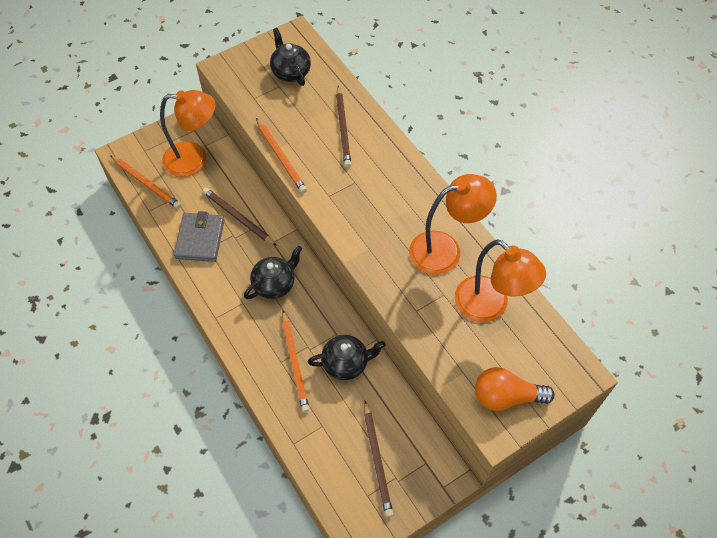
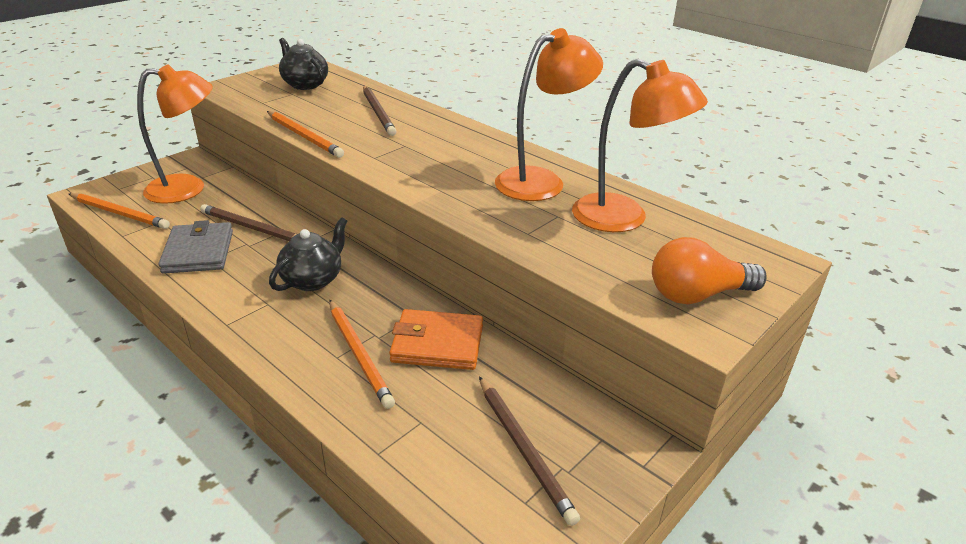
camera: 15 degrees left, 25 degrees down
black teapot [308,335,386,380] -> orange wallet [389,309,483,370]

